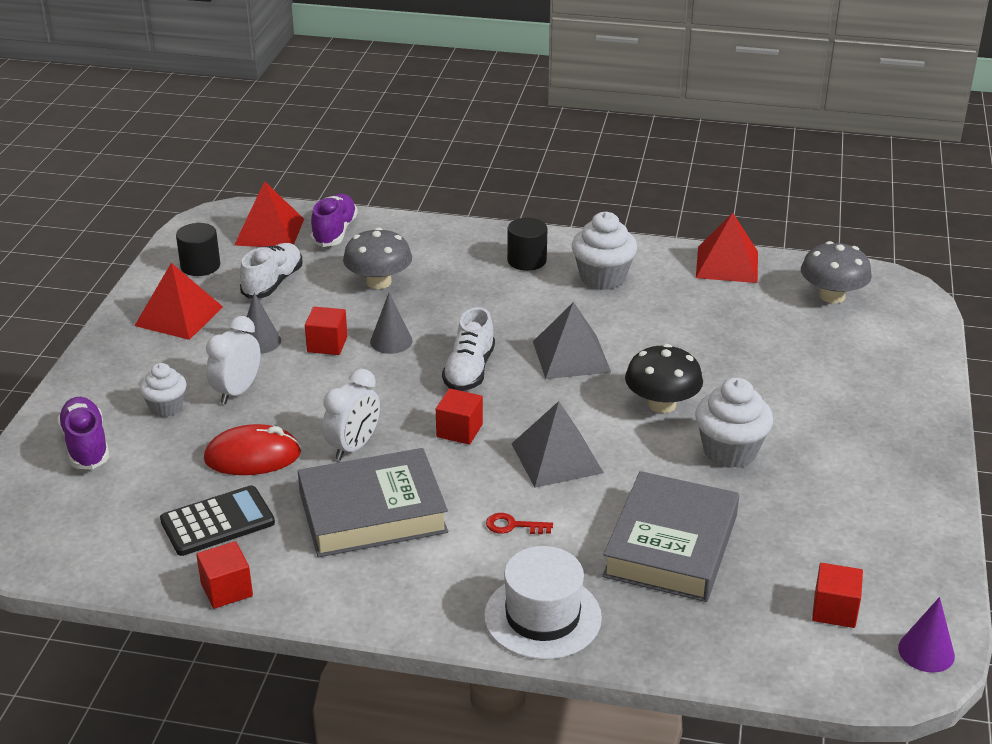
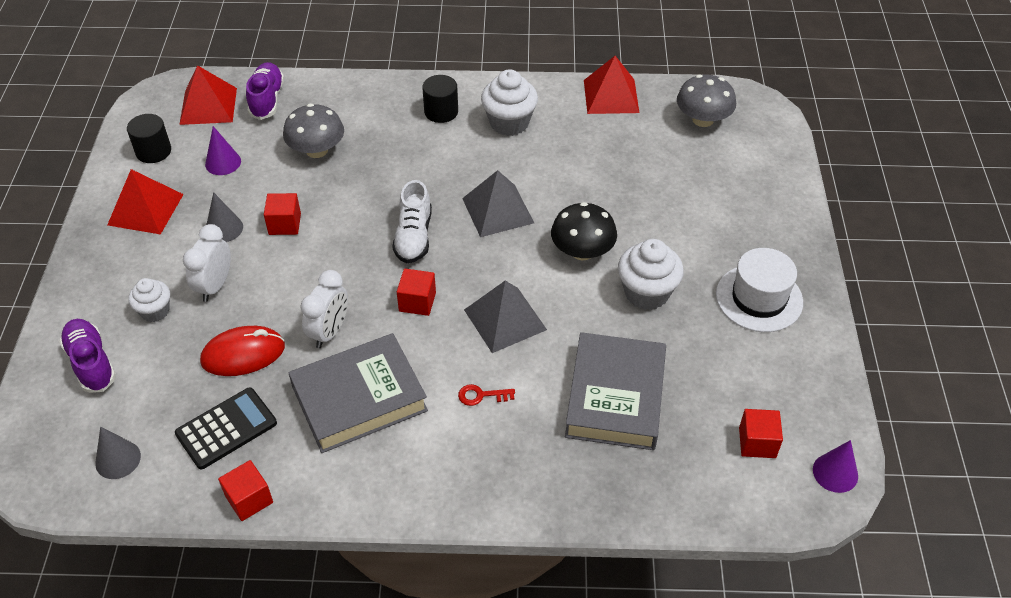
camera: 10 degrees left, 15 degrees up
white shoe [240,243,303,299] -> purple cone [205,126,241,175]
grey cone [370,293,413,354] -> grey cone moved to [95,427,141,479]
white hat [484,546,602,660] -> white hat moved to [716,248,803,332]

